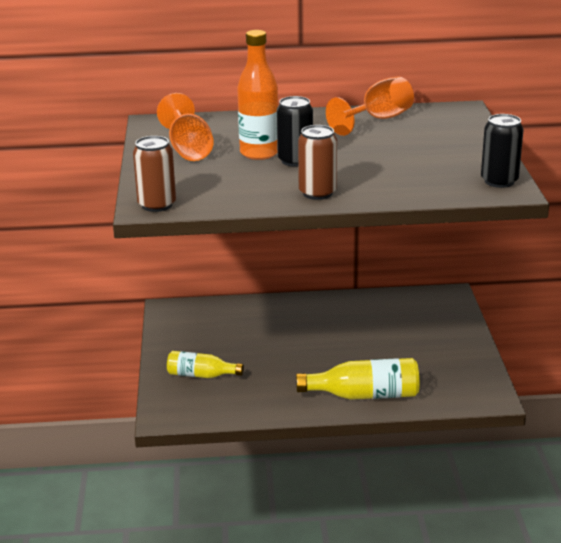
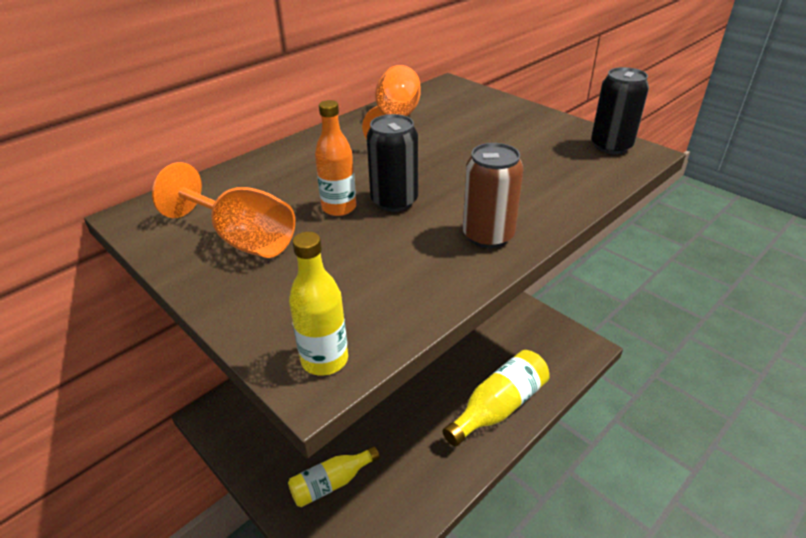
camera: 40 degrees left, 10 degrees up
brown can [133,136,176,212] -> yellow bottle [289,232,348,376]
orange bottle [237,30,278,160] -> orange bottle [315,100,356,216], size x0.64

